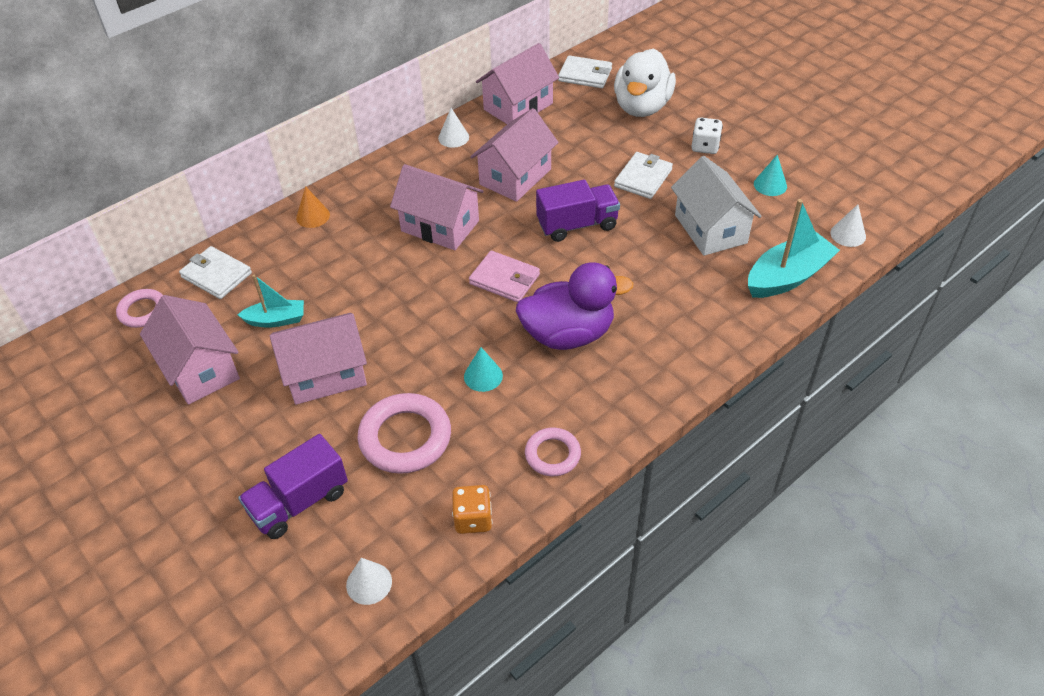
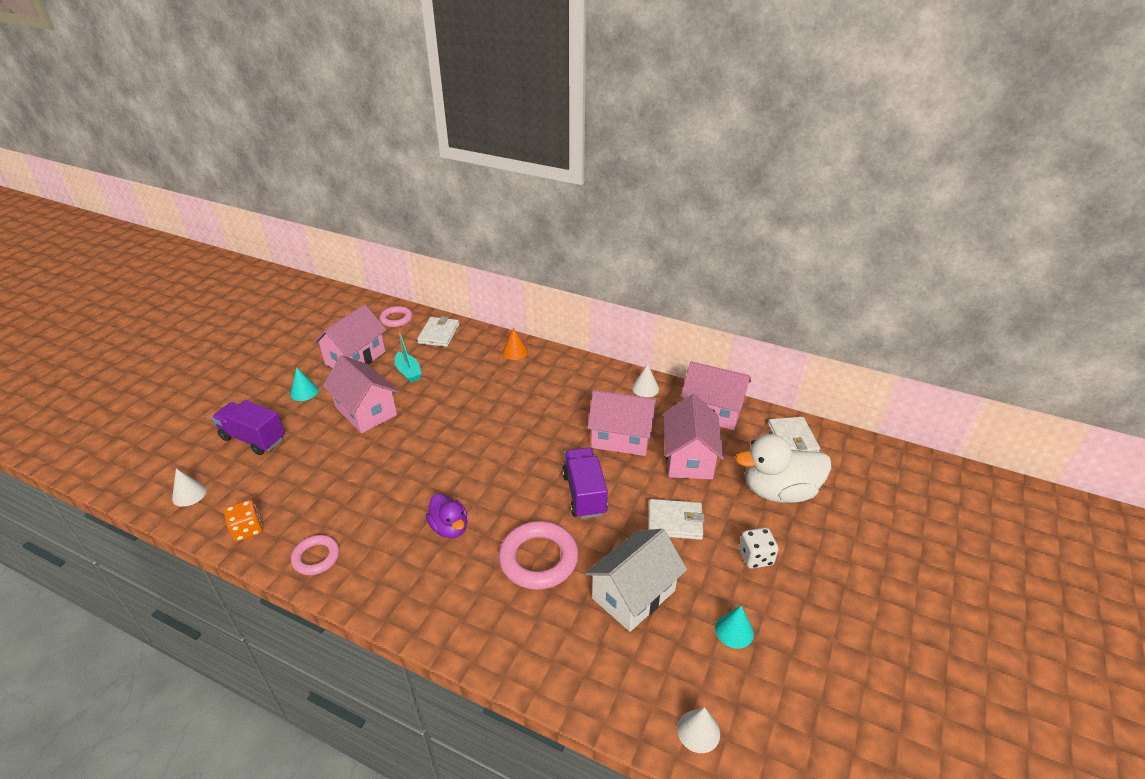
camera: 65 degrees right, 10 degrees down
pink ring [358,393,451,474] -> pink ring moved to [499,521,578,590]
pink house [390,164,484,250] -> pink house moved to [663,394,724,479]
turquoise cone [464,347,503,392] -> turquoise cone moved to [290,367,319,401]
pink wallet [469,251,540,302] -> none
purple duck [516,262,634,350] -> purple duck [426,493,467,538], size x0.59
purple truck [536,180,620,242] -> purple truck turned 150 degrees counterclockwise [562,448,608,519]
turquoise boat [748,199,840,298] -> none

